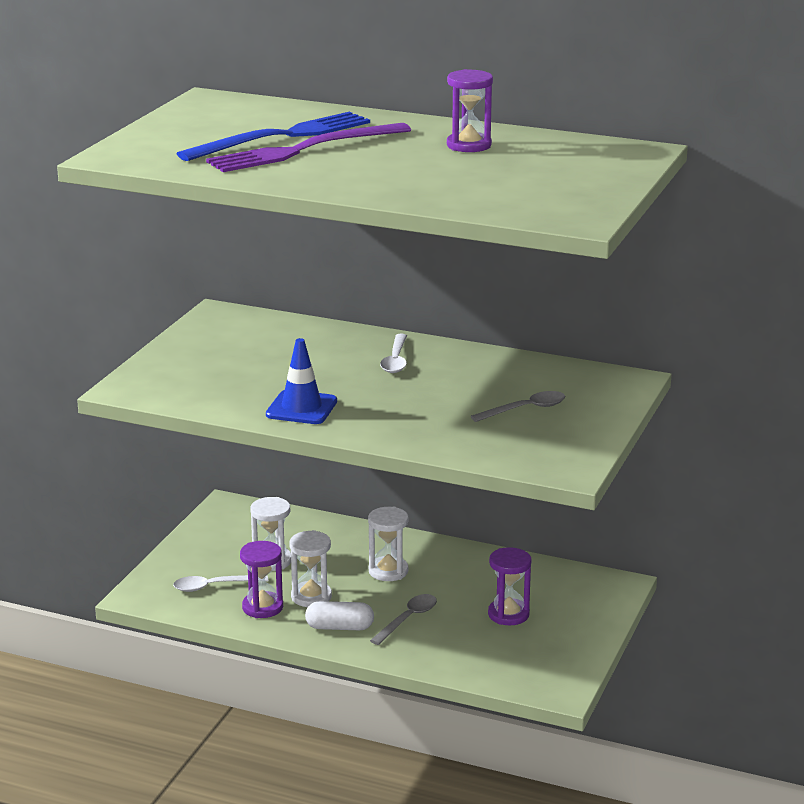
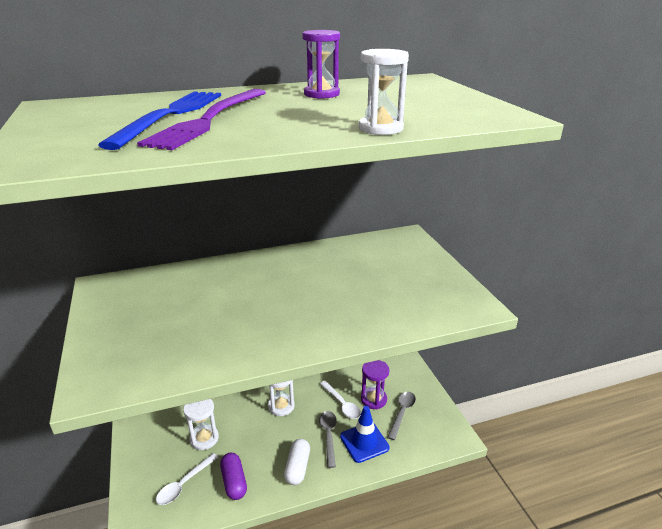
camera: 40 degrees left, 5 degrees up
purple hourglass [240,541,283,618] -> purple capsule [220,453,247,500]
blue traffic cone [266,338,337,424] -> blue traffic cone moved to [340,406,390,463]
white hourglass [289,530,332,607] -> white hourglass moved to [359,49,409,135]
white capsule [305,601,374,630] -> white capsule turned 45 degrees counterclockwise [284,439,310,485]
white spoon [380,334,407,373] -> white spoon moved to [320,381,361,419]
grey spoon [471,391,565,422] -> grey spoon moved to [387,391,416,440]

